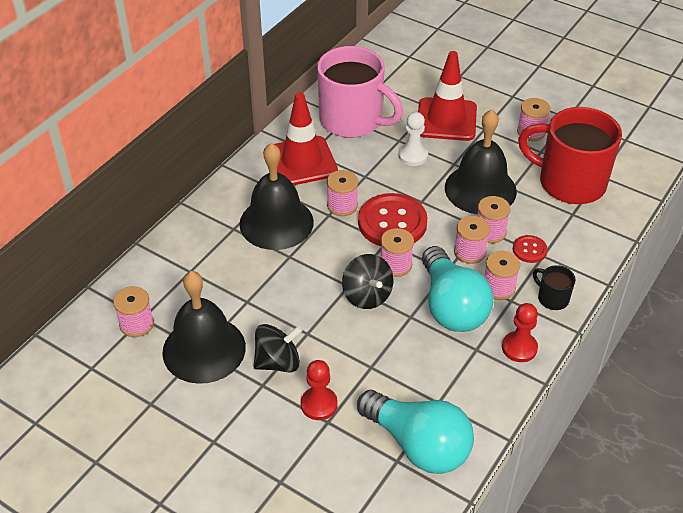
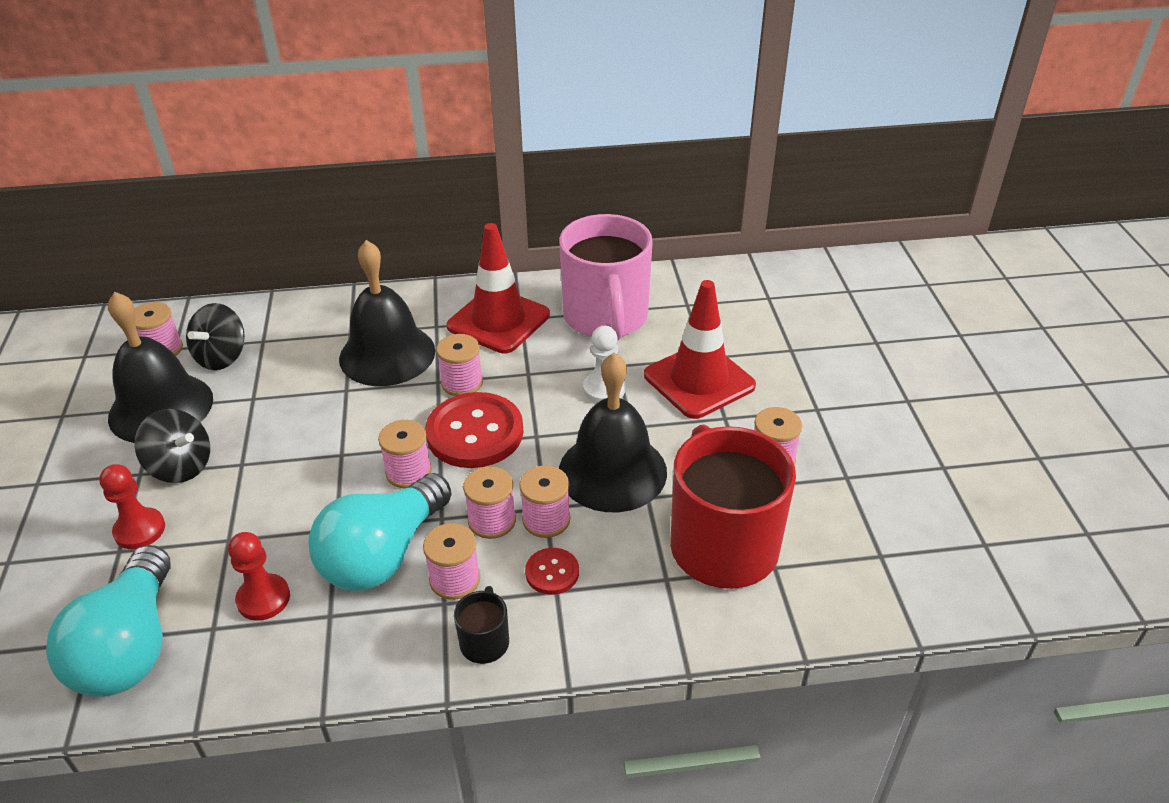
camera: 50 degrees right, 5 degrees down
black spinning top [342,254,394,309] -> black spinning top moved to [186,303,245,370]
red pawn [502,303,538,362] -> red pawn moved to [228,532,290,621]

